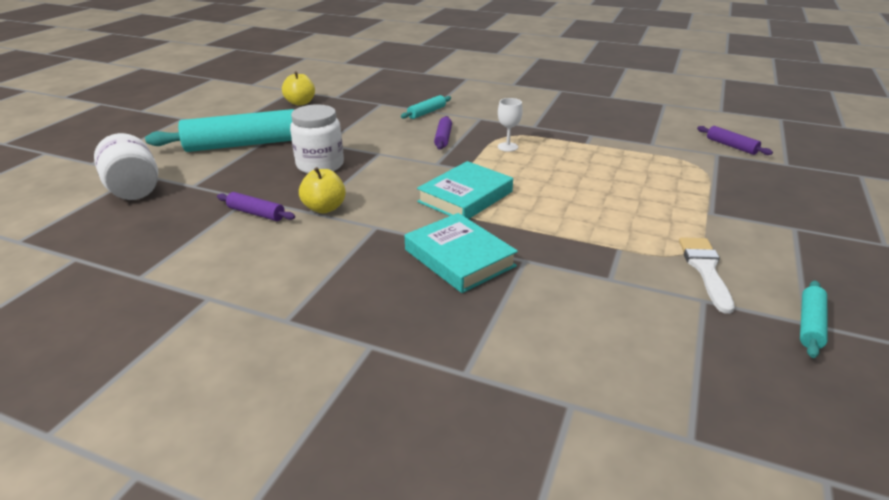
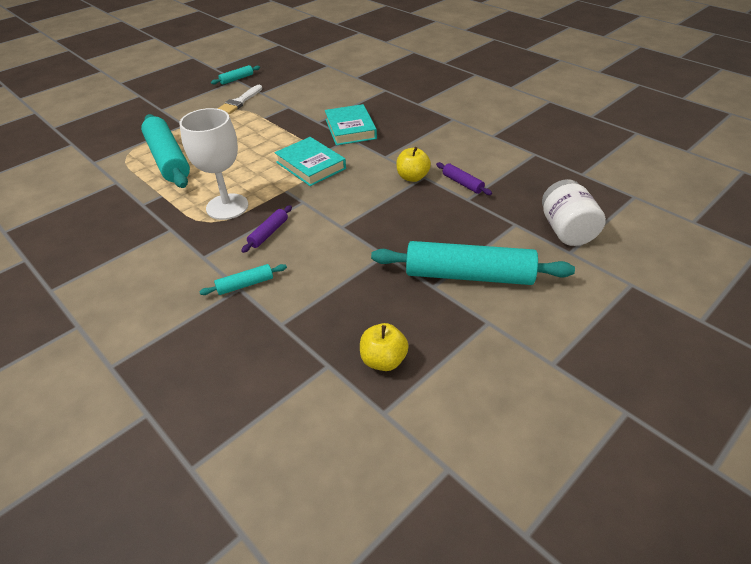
camera: 155 degrees left, 10 degrees up
white jar [290,104,344,173] -> none
turquoise book [417,161,513,219] -> turquoise book turned 75 degrees clockwise [275,137,346,186]
white goblet [498,98,523,152] -> white goblet [179,108,248,220], size x2.14
purple rolling pin [697,126,773,155] -> none
none -> turquoise rolling pin [141,114,190,188]

